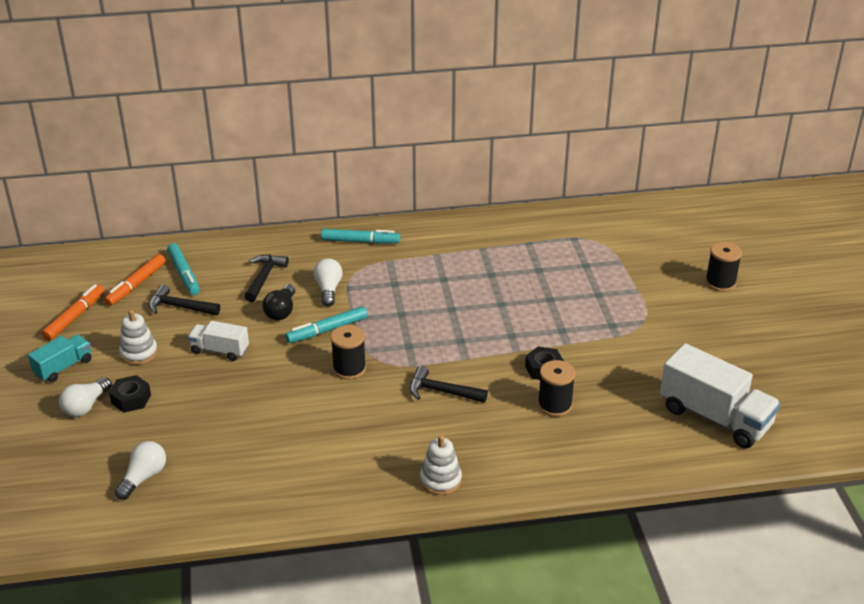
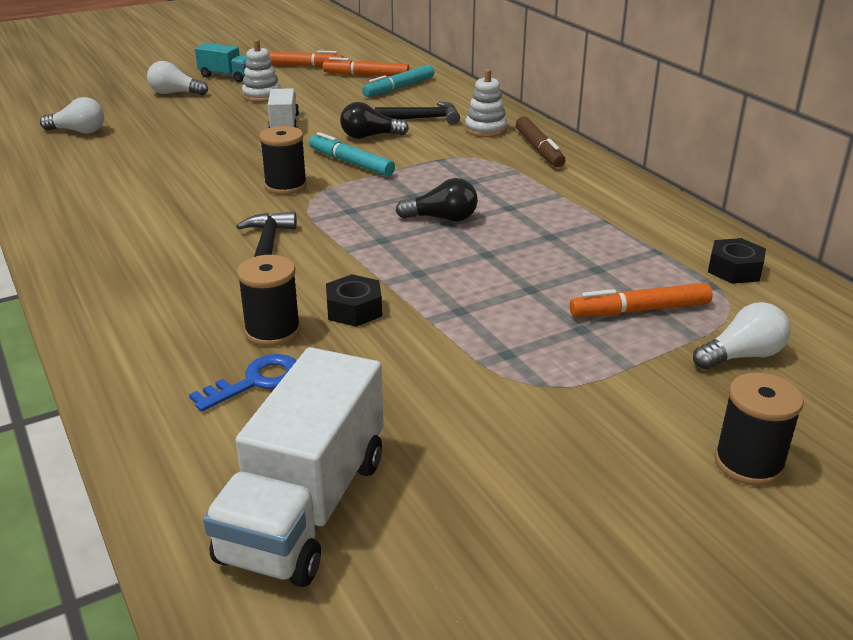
camera: 70 degrees right, 5 degrees down
black nut [109,375,151,412] -> black nut moved to [708,238,766,284]
black hammer [149,284,220,315] -> none
white light bulb [313,258,343,306] -> white light bulb moved to [693,302,790,370]
turquoise marker [321,229,400,244] -> brown marker [516,117,565,167]
white stacking toy [420,435,462,495] -> white stacking toy moved to [465,69,507,137]
none -> blue key [189,354,296,412]
none -> black light bulb [396,178,478,222]
none -> orange marker [570,283,713,317]

